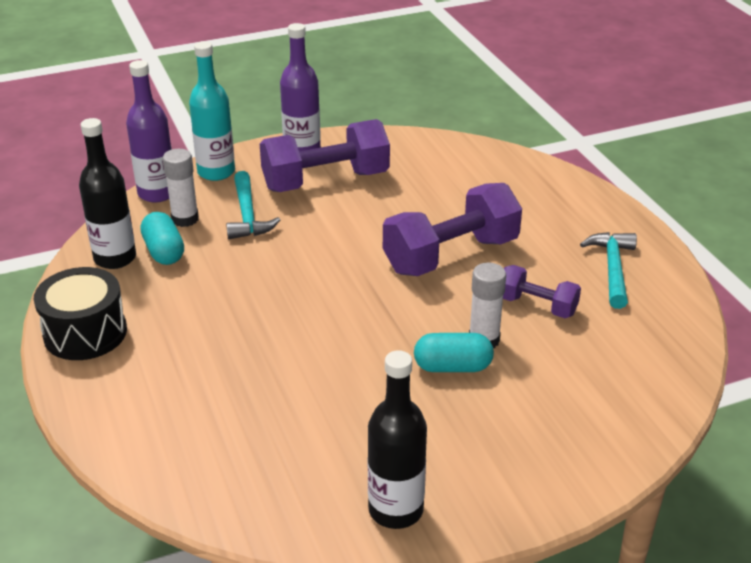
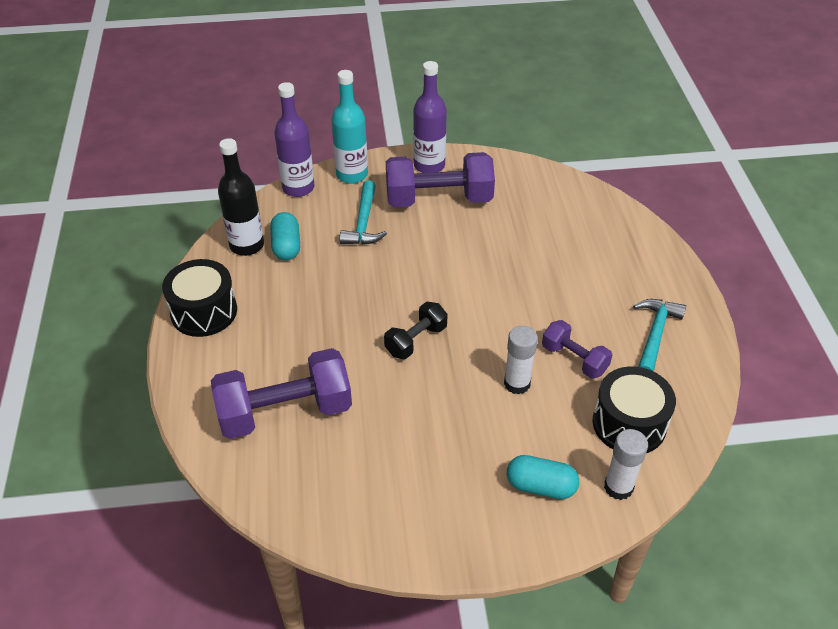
camera: 15 degrees right, 10 degrees up
white glue stick [163,149,199,227] -> white glue stick moved to [604,429,648,500]
black bottle [368,350,427,529] -> none
purple dumbbell [383,183,522,276] -> purple dumbbell moved to [211,348,352,439]
turquoise capsule [414,333,494,372] -> turquoise capsule moved to [507,455,579,499]
none -> black dumbbell [384,302,448,359]
none -> black drum [593,366,676,453]

